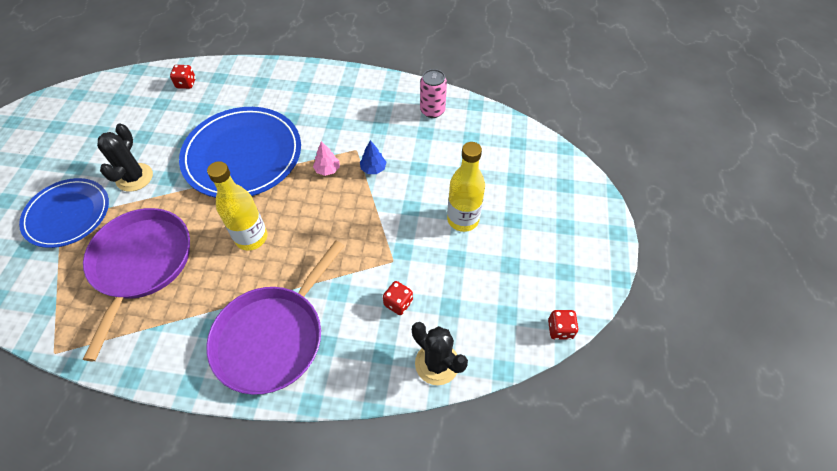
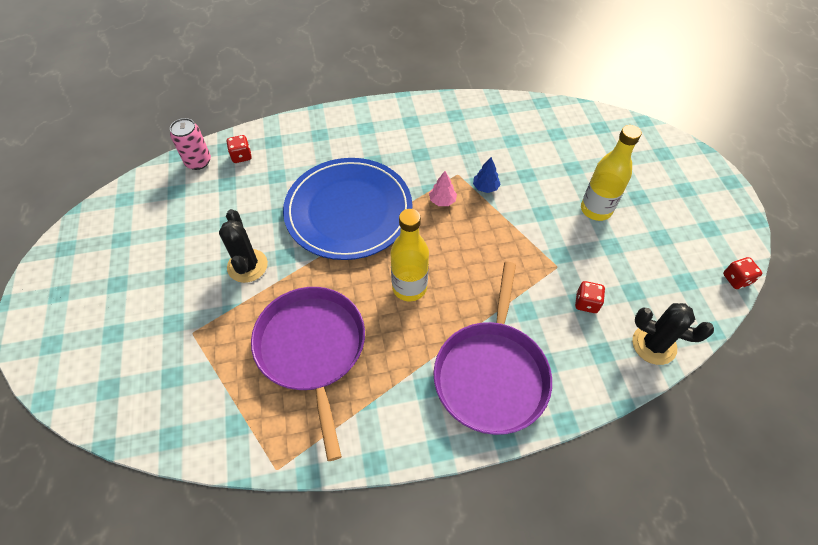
camera: 20 degrees left, 0 degrees up
blue plate [19,178,109,248] -> none
pink can [420,69,447,118] -> pink can moved to [170,118,211,170]

